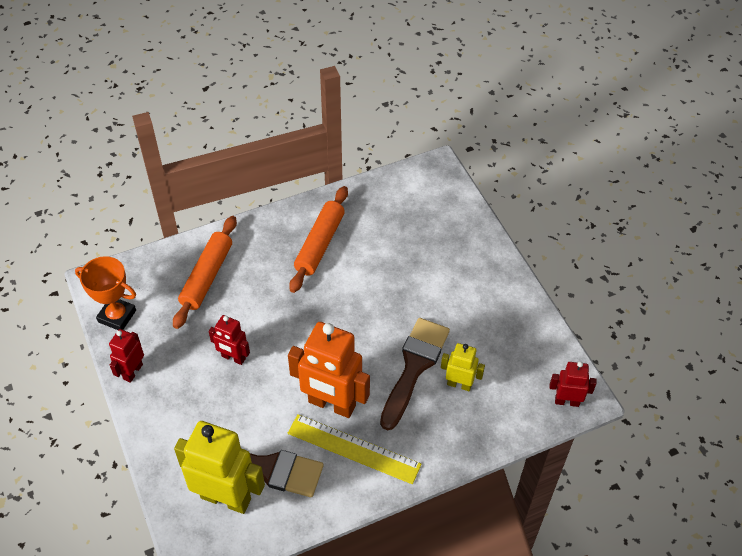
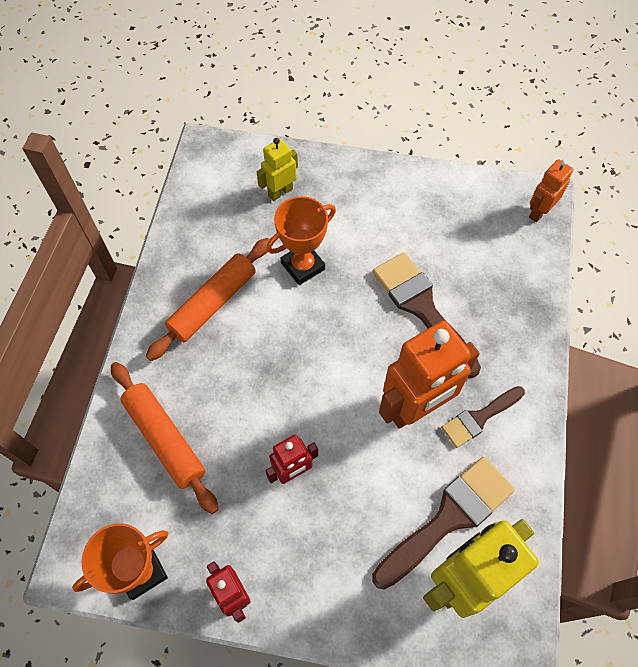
camera: 55 degrees left, 10 degrees up
yellow ruler [288,414,422,484] -> brown brush [441,386,525,448]
orange rolling pin [289,186,348,293] -> orange rolling pin turned 75 degrees clockwise [146,238,270,361]
yellow robot [441,343,485,391] -> yellow robot moved to [257,138,298,201]
red robot [549,361,597,407] -> orange robot [529,159,573,222]
none -> orange trophy [266,196,336,285]

